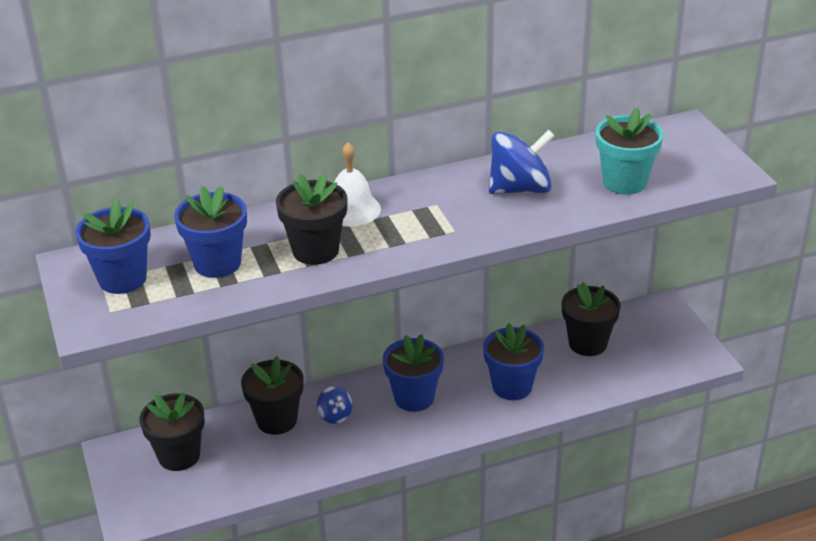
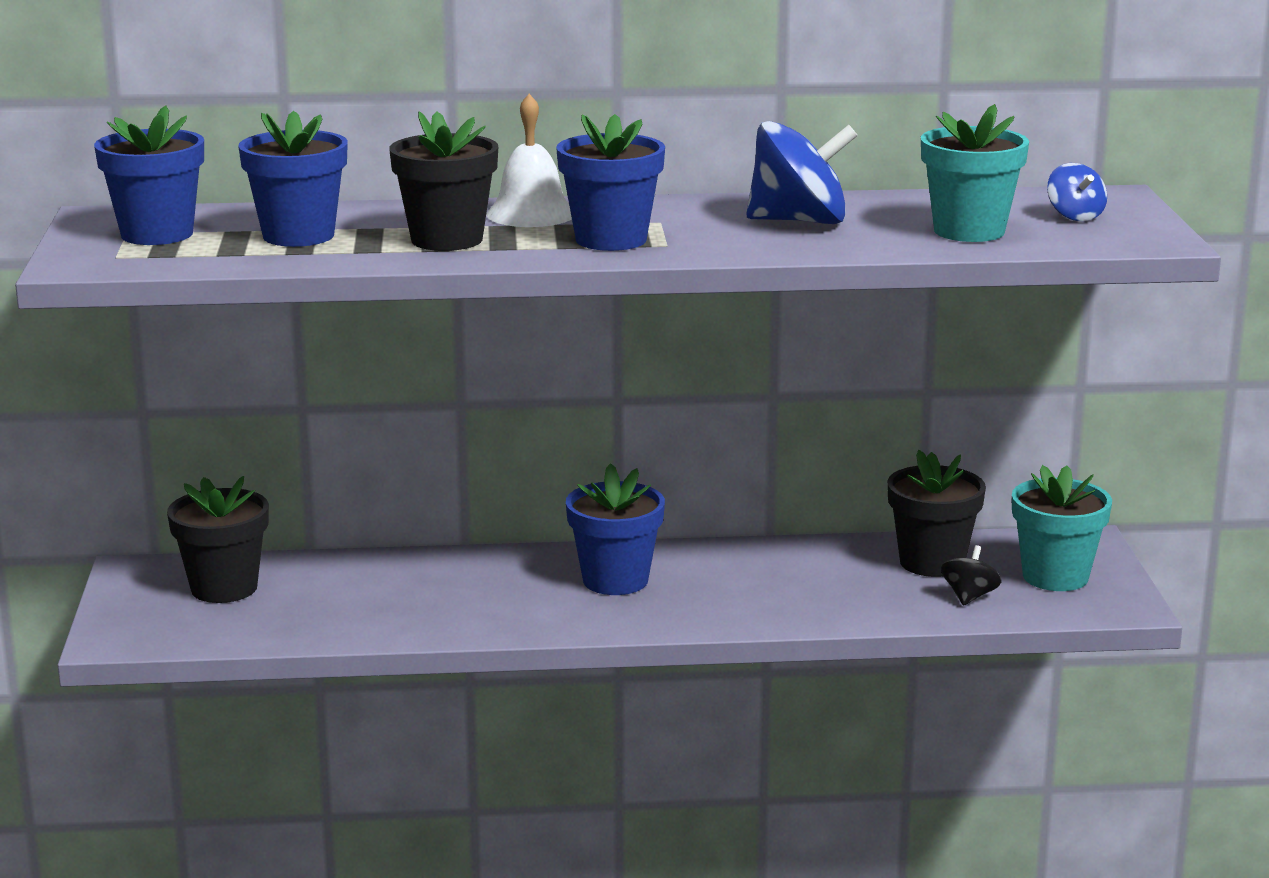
camera: 15 degrees right, 15 degrees down
black flower pot [241,356,303,435] -> none
blue spinning top [317,386,352,424] -> blue spinning top moved to [1047,163,1107,221]
blue flower pot [483,323,544,400] -> blue flower pot moved to [556,114,665,251]
none -> black spinning top [941,545,1001,606]
none -> turquoise flower pot [1012,465,1112,591]

